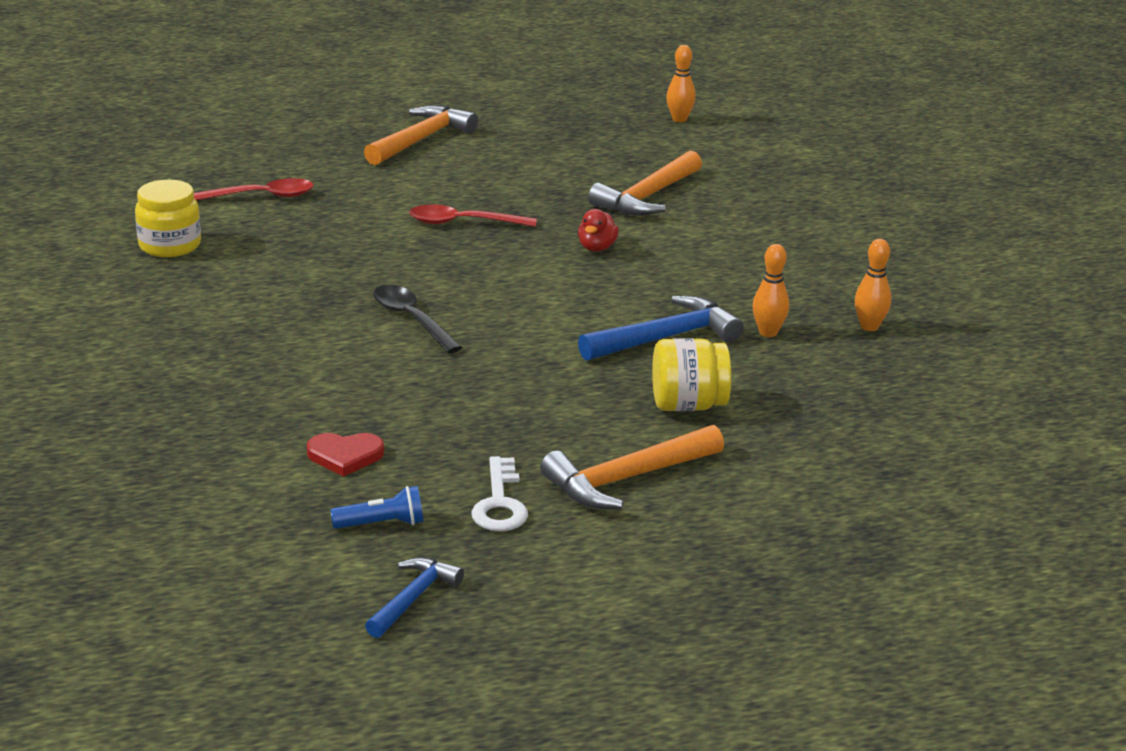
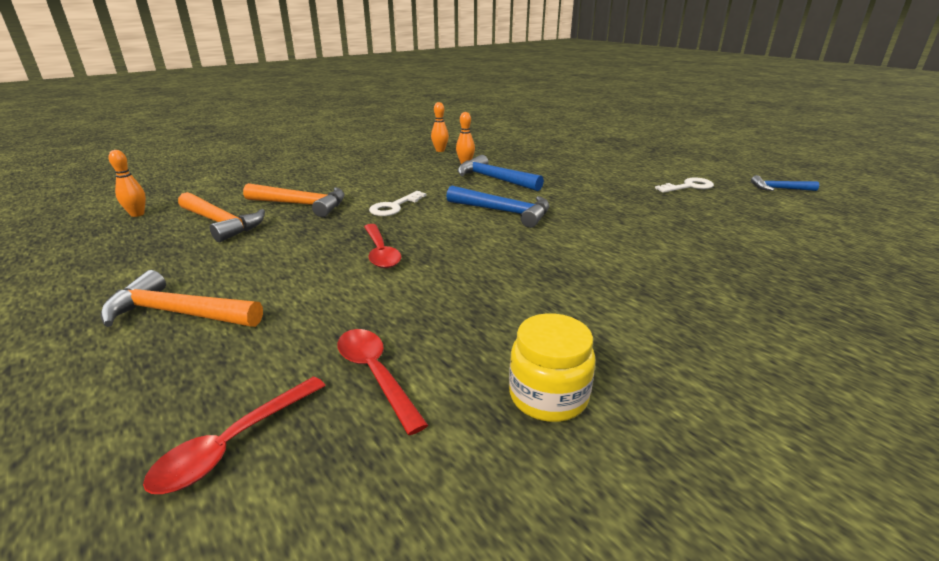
camera: 110 degrees left, 0 degrees up
red heart [307,433,384,477] -> none
blue flashlight [330,486,423,529] -> none
black spoon [373,285,462,353] -> none
orange hammer [540,425,724,509] -> orange hammer moved to [178,192,265,242]
red duck [578,209,619,251] -> white key [369,191,427,216]
yellow jar [652,338,731,411] -> none
none -> red spoon [143,376,326,494]
none -> blue hammer [446,186,549,228]

